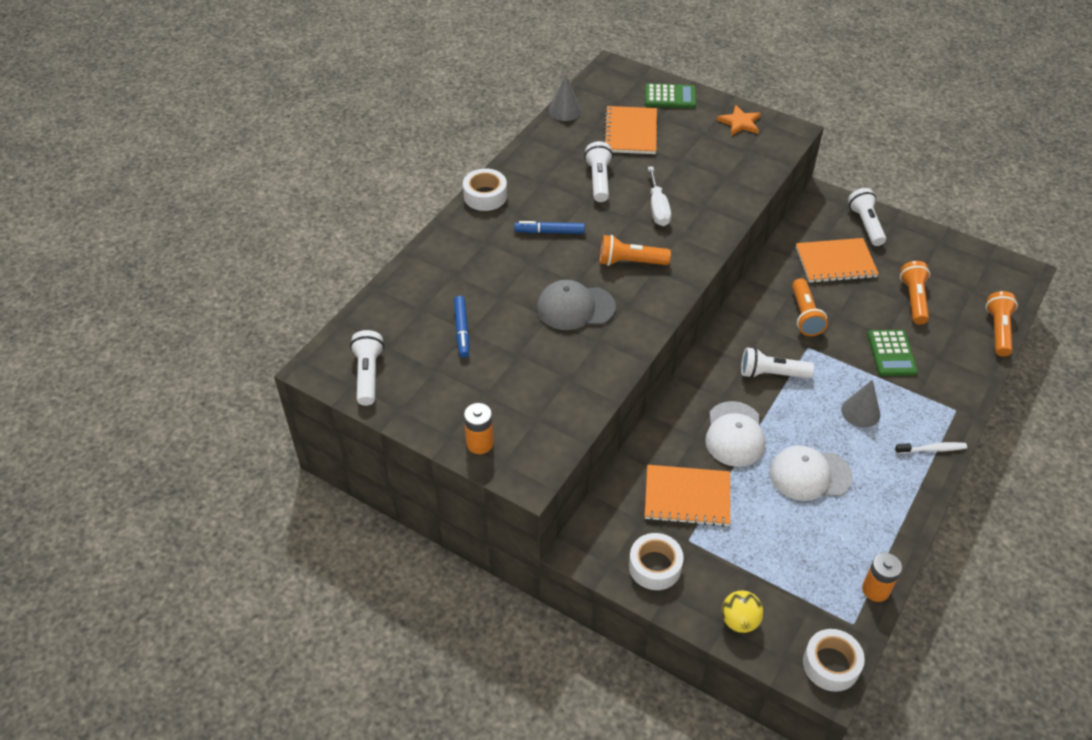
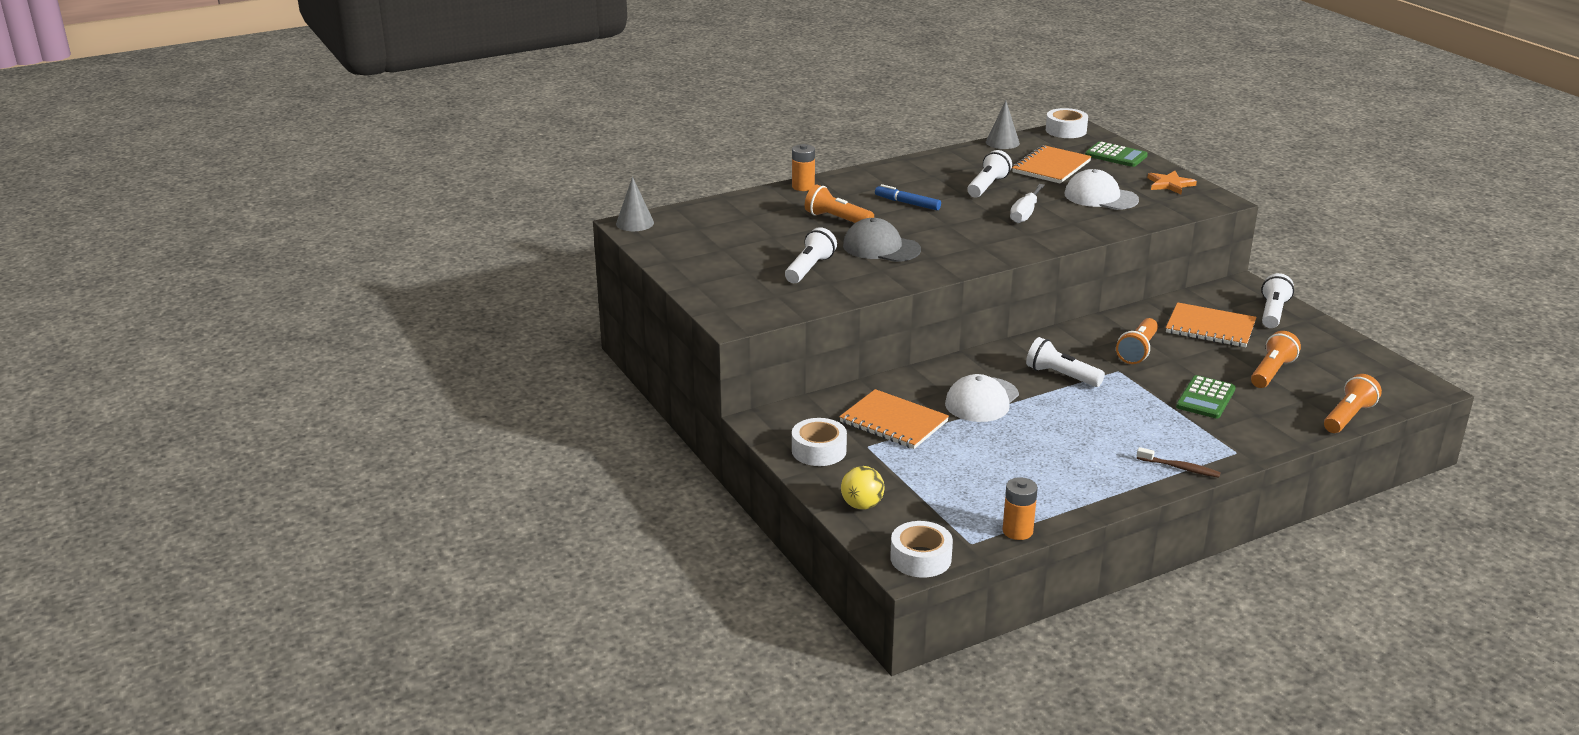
camera: 30 degrees right, 20 degrees down
white flashlight [350,330,384,406] -> white flashlight moved to [785,227,837,283]
blue marker [454,296,469,358] -> none
white tape [463,169,507,211] -> white tape moved to [1046,108,1088,138]
orange battery [464,403,494,454] -> orange battery moved to [792,144,815,191]
orange flashlight [600,235,671,266] -> orange flashlight moved to [805,184,874,223]
white cap [770,445,853,501] -> white cap moved to [1065,169,1139,210]
grey cone [841,380,880,428] -> grey cone moved to [616,177,654,231]
white toothbrush [895,442,967,454] -> brown toothbrush [1137,447,1221,478]

